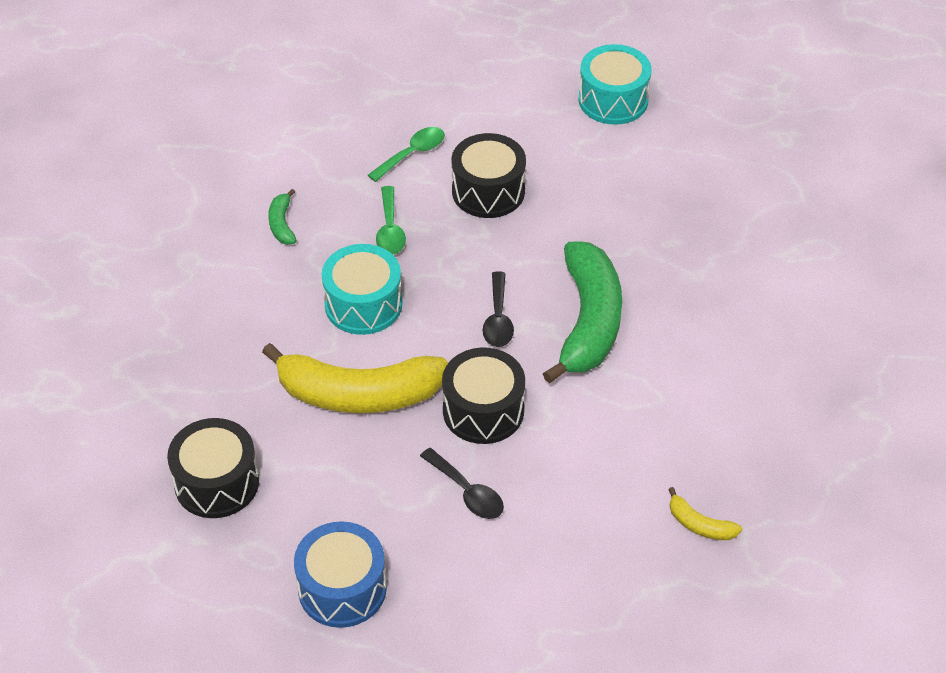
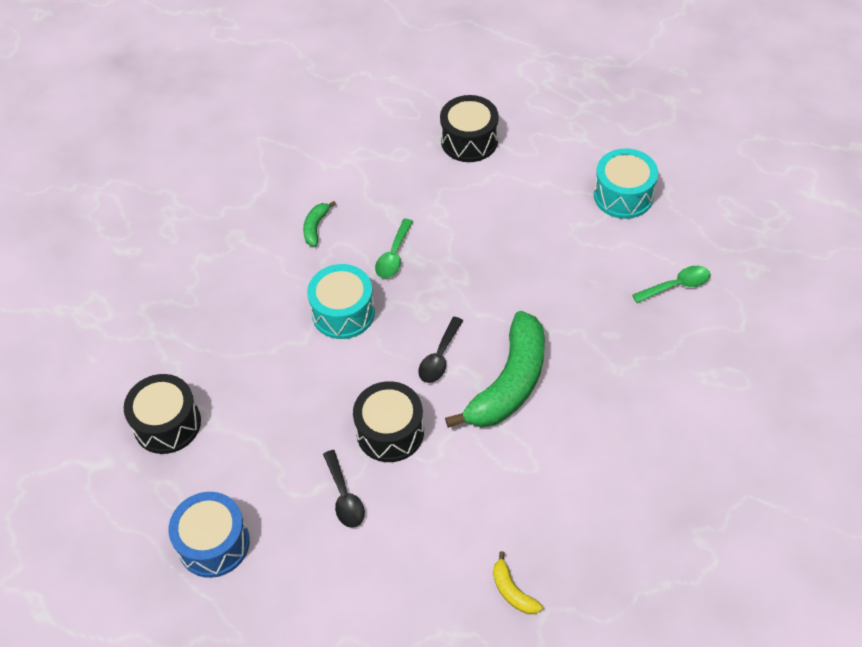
camera: 25 degrees right, 5 degrees up
yellow banana [262,343,448,413] -> none
green spoon [368,127,445,182] -> green spoon moved to [632,266,710,303]
black drum [451,133,526,218] -> black drum moved to [440,95,499,162]

